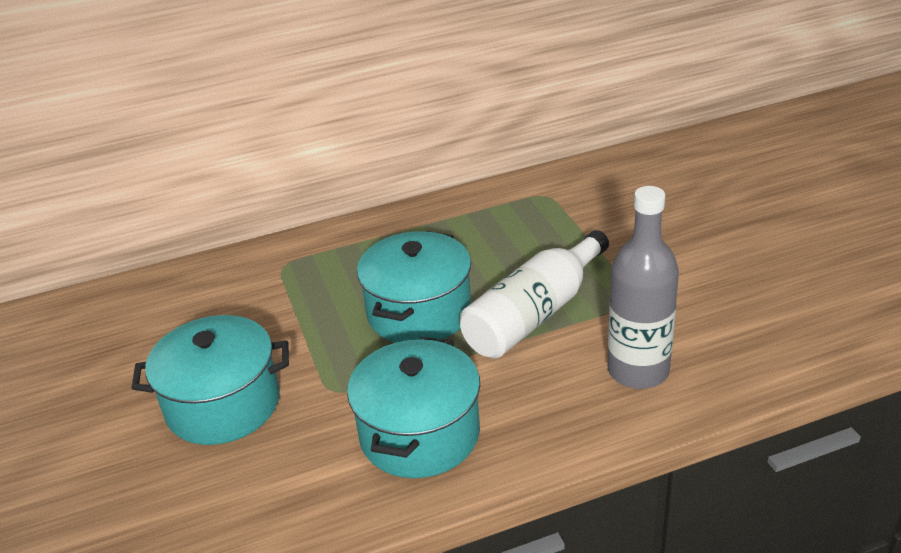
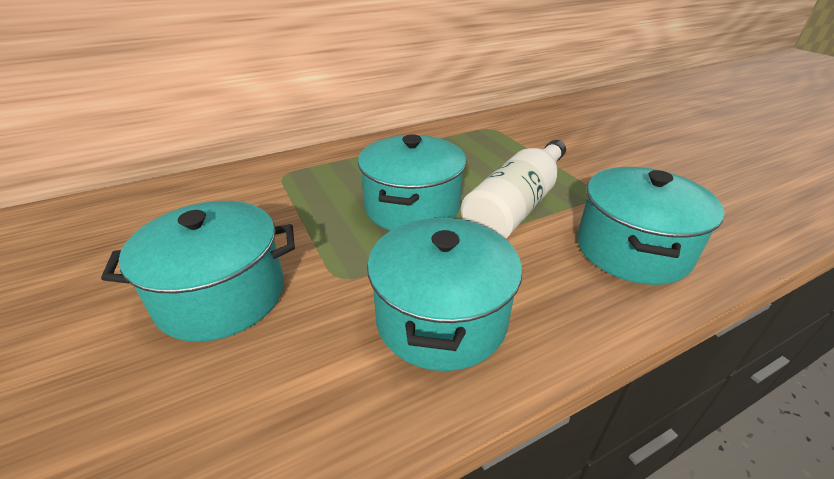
camera: 10 degrees left, 0 degrees up
grey bottle [607,186,679,389] -> turquoise pot [577,167,725,285]

